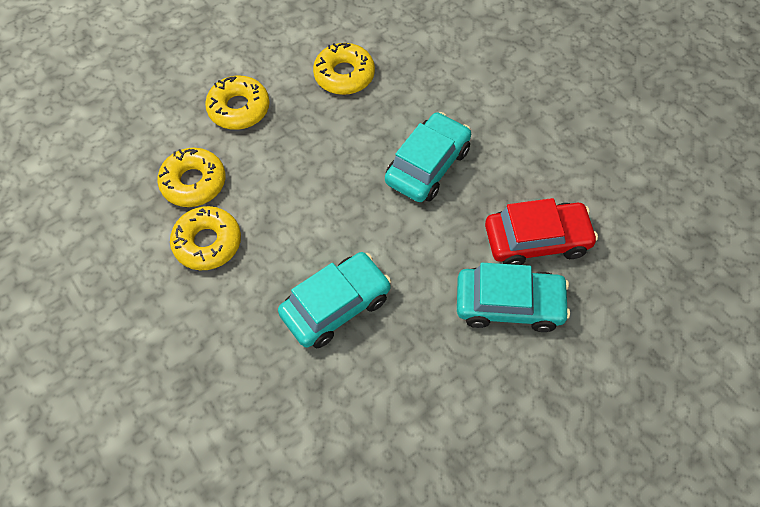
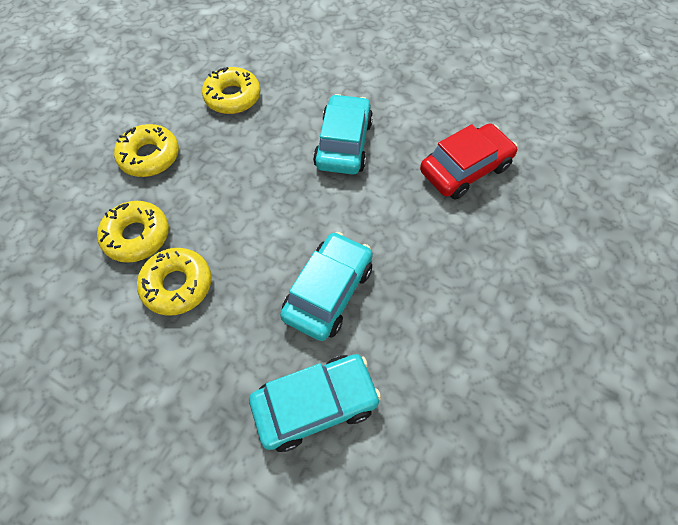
camera: 25 degrees left, 0 degrees up
turquoise car [457,263,570,332] -> turquoise car moved to [249,354,381,452]

